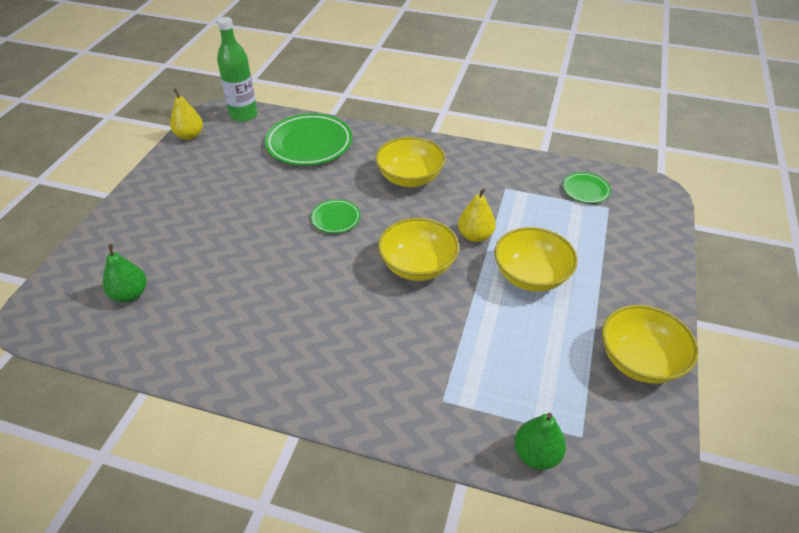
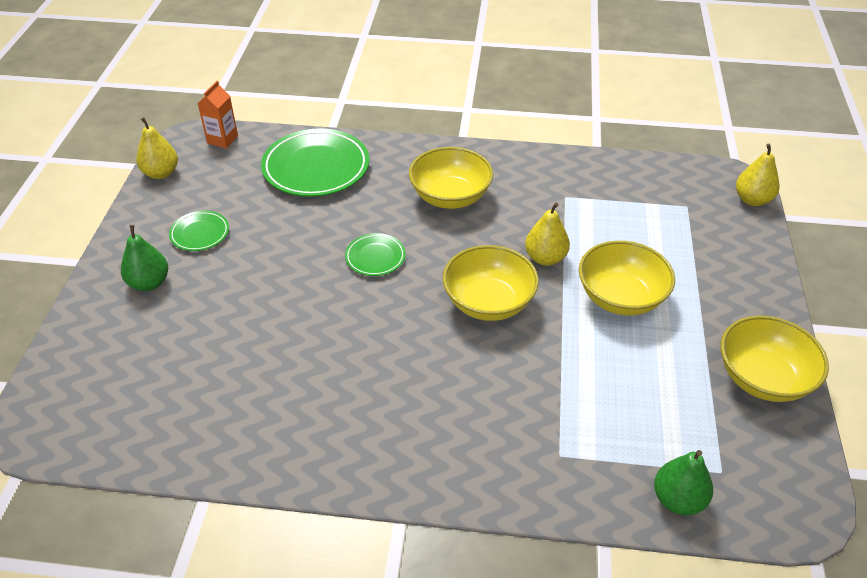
camera: 10 degrees left, 0 degrees up
green pear [103,244,147,302] -> green pear moved to [121,225,168,291]
green bottle [217,17,258,122] -> orange carton [197,81,238,148]
green plate [562,172,611,203] -> green plate moved to [169,211,229,251]
none -> yellow pear [736,144,779,206]

